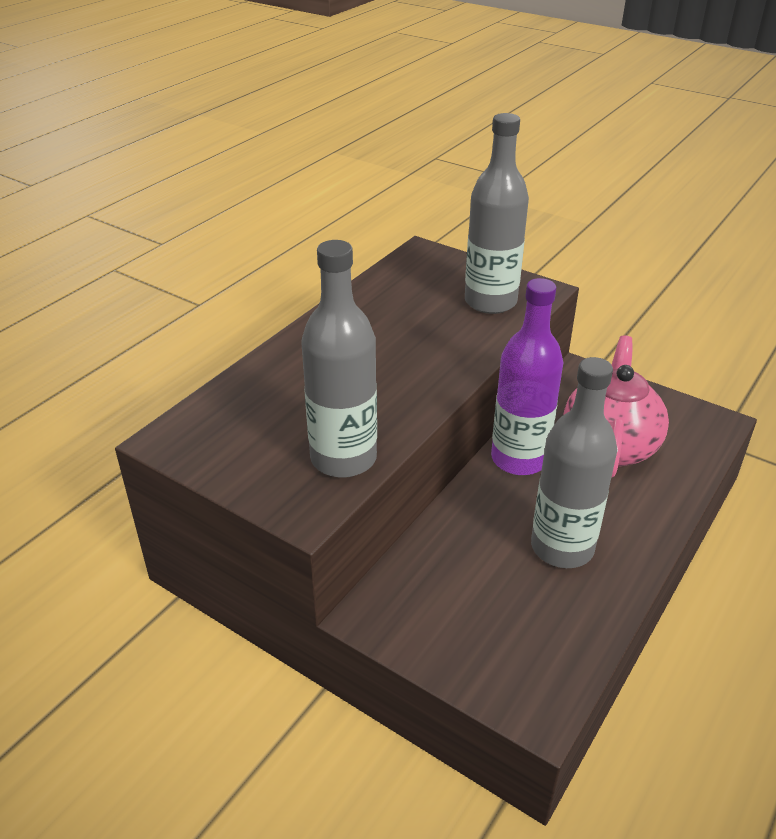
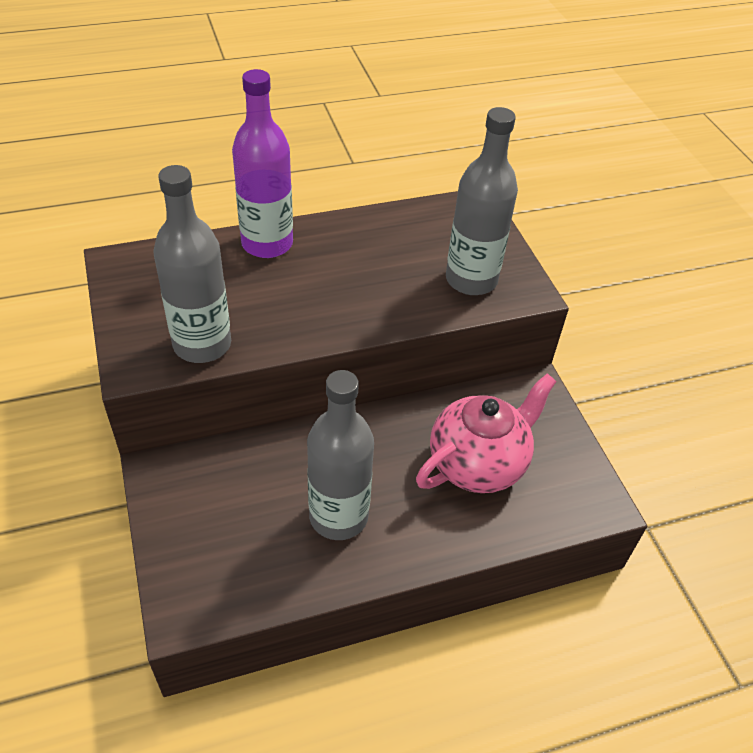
camera: 35 degrees right, 10 degrees up
purple bottle [491,278,563,475] -> purple bottle moved to [232,69,293,258]

